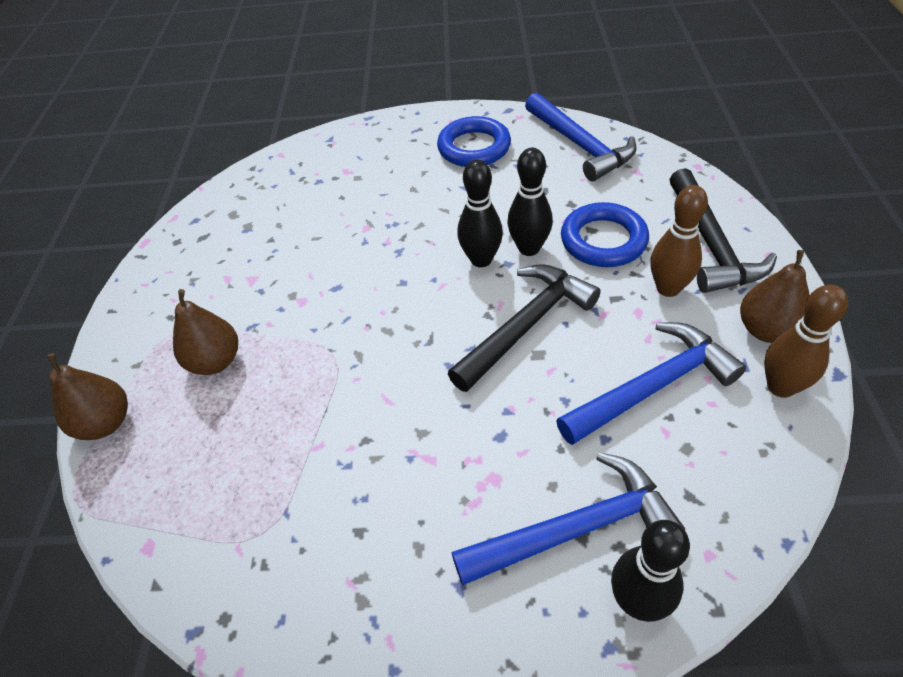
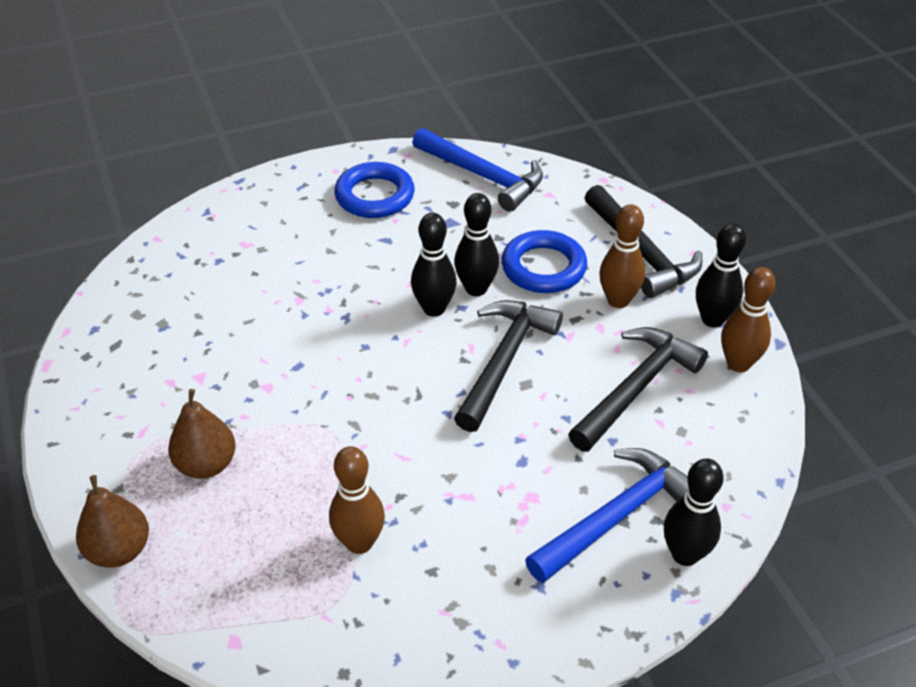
camera: 25 degrees left, 5 degrees down
blue hammer [556,322,746,445] -> black hammer [569,327,708,452]
brown pear [740,250,810,343] -> black bowling pin [696,223,746,327]
none -> brown bowling pin [329,446,385,554]

